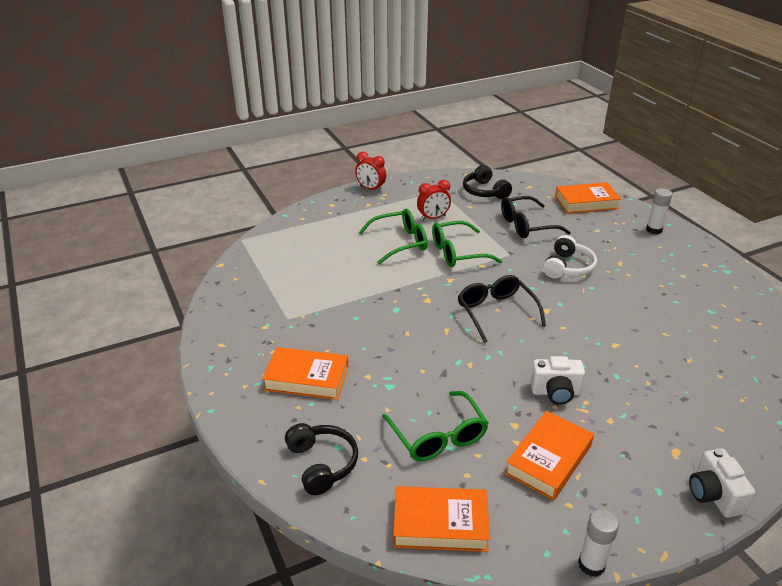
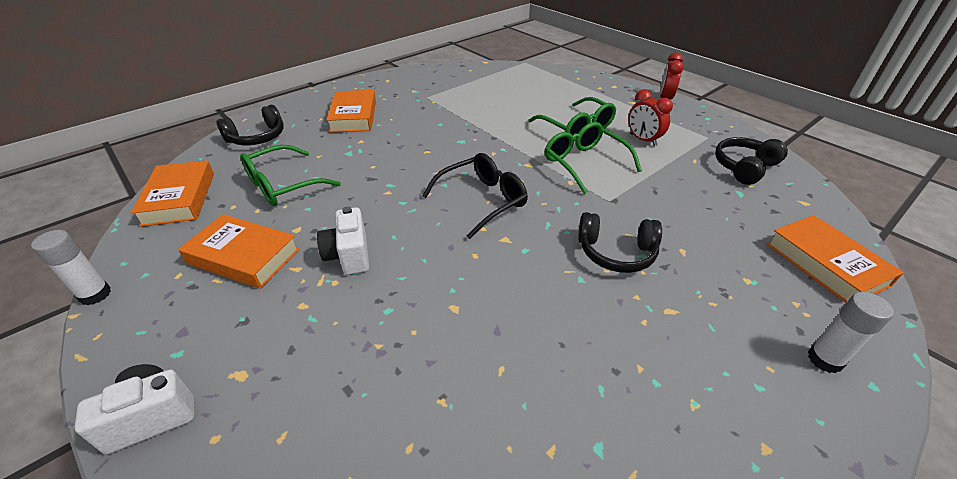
camera: 75 degrees right, 5 degrees up
black glasses [501,196,571,238] -> none
white headphones [543,235,597,278] -> black headphones [578,212,662,273]

